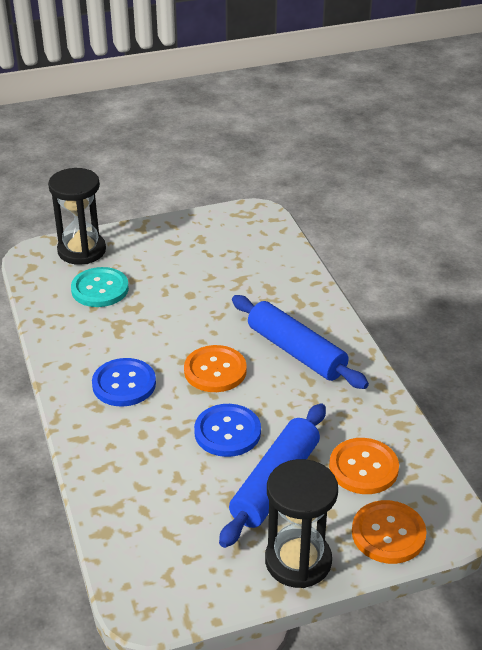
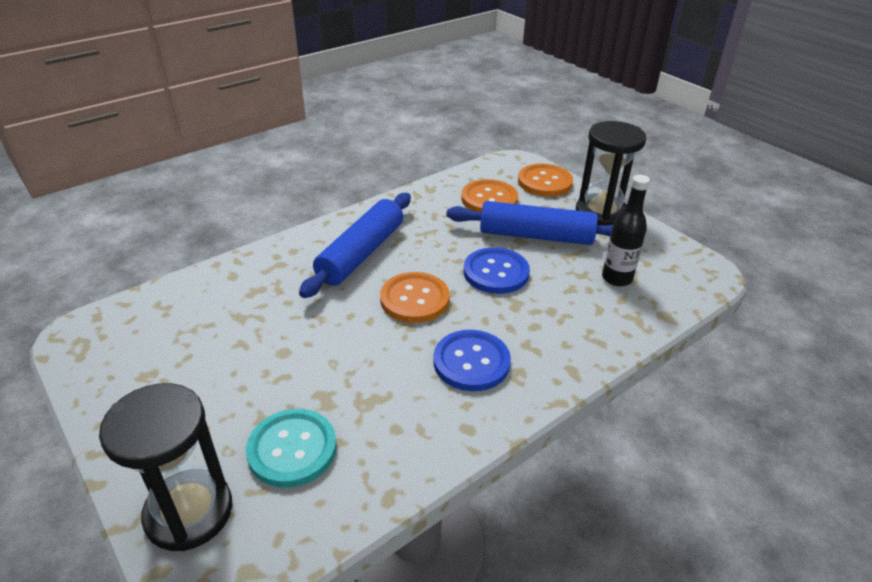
camera: 110 degrees left, 0 degrees up
none -> black bottle [602,175,650,286]

